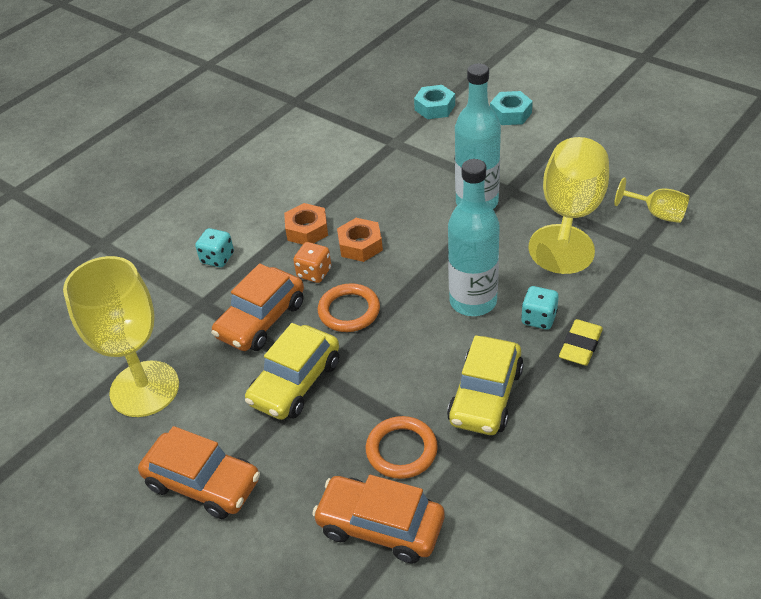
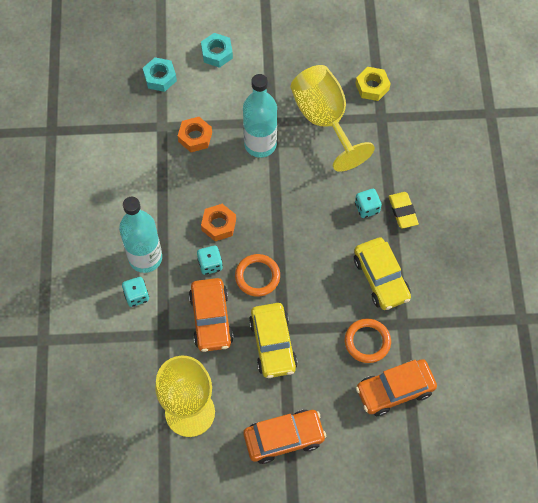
camera: 45 degrees left, 20 degrees up
orange nut [284,203,328,245] -> orange nut moved to [178,117,212,152]
orange dice [293,242,331,283] -> turquoise dice [197,246,223,275]
turquoise bottle [448,159,500,316] -> turquoise bottle moved to [119,197,162,273]
yellow goblet [614,178,689,223] -> yellow nut [356,67,391,101]

